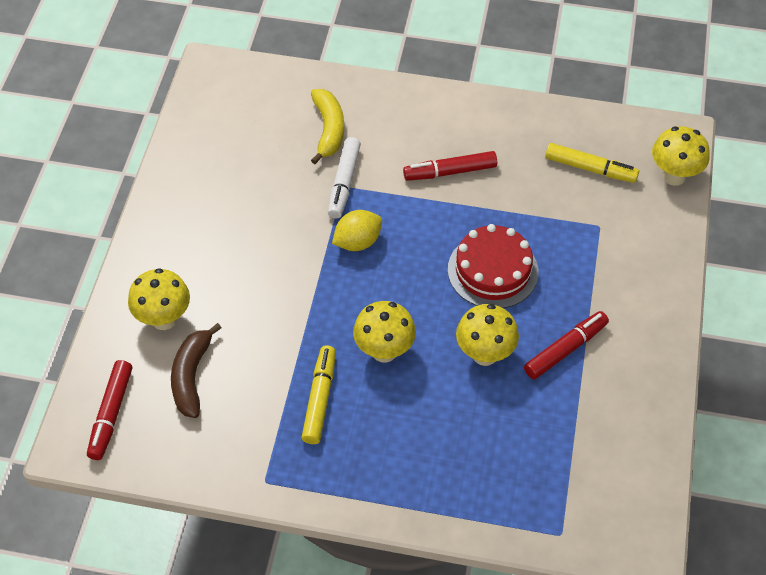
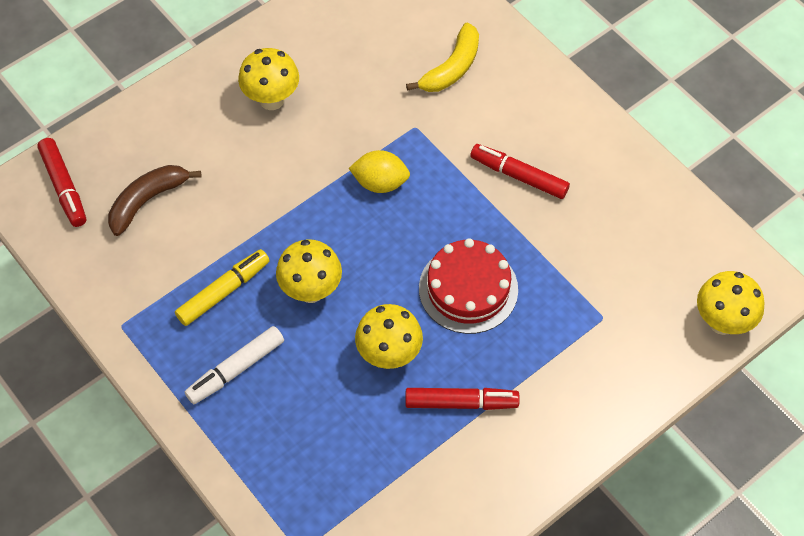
camera: 40 degrees right, 5 degrees up
red marker [87,360,132,460] -> red marker turned 75 degrees counterclockwise [37,138,86,227]
yellow mushroom [128,268,190,330] -> yellow mushroom moved to [238,48,299,110]
white marker [328,137,361,218] -> white marker moved to [185,326,284,404]
yellow marker [545,143,639,183] -> none

